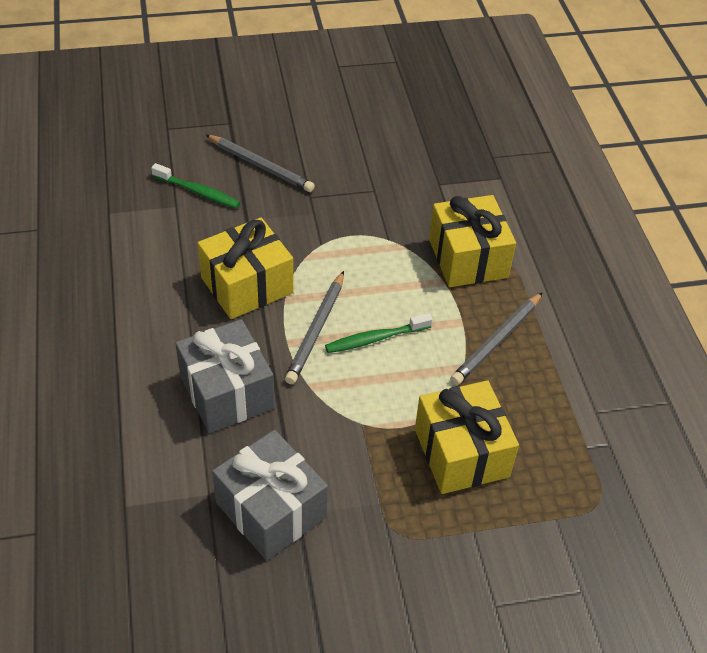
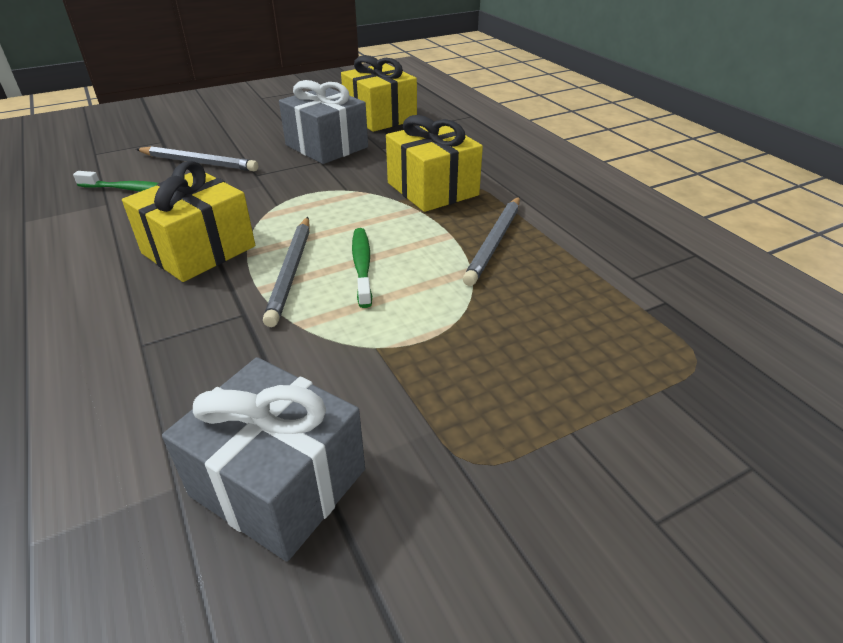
camera: 15 degrees left, 10 degrees down
grey gift [175,319,275,433] -> grey gift moved to [279,80,368,164]
green toothbrush [325,313,432,353] -> green toothbrush turned 120 degrees clockwise [352,228,372,308]
yellow gift [415,380,519,494] -> yellow gift moved to [341,55,417,132]

